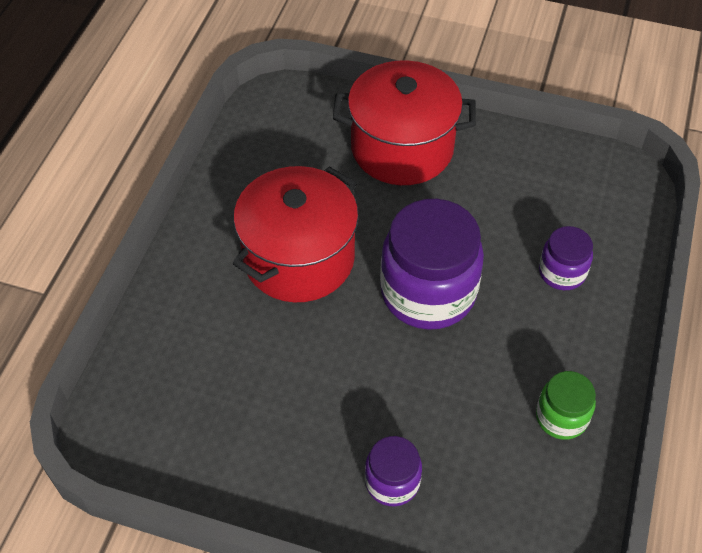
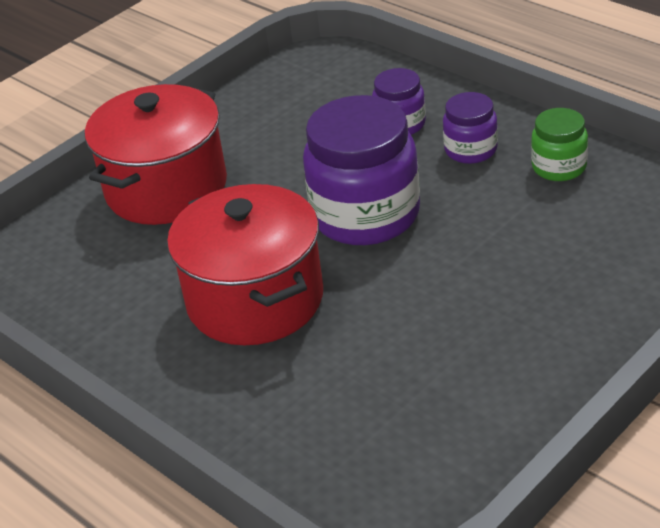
camera: 60 degrees left, 15 degrees down
purple jar [365,436,422,506] -> purple jar moved to [443,92,498,164]

